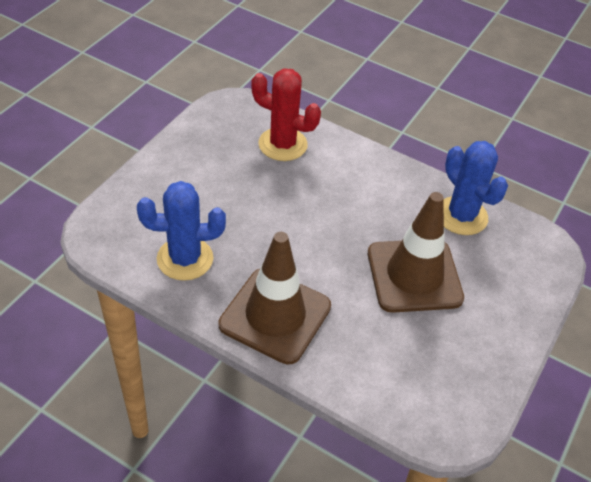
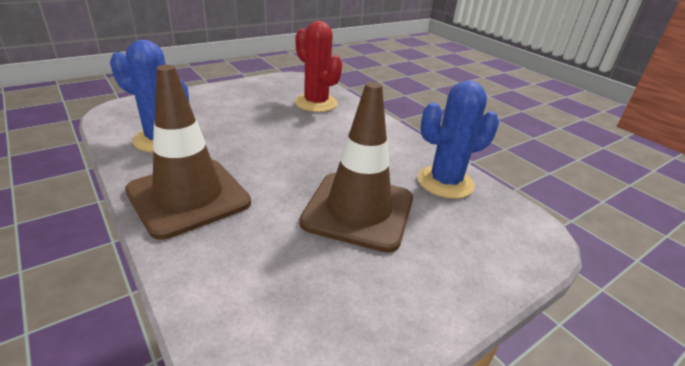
camera: 25 degrees right, 15 degrees down
blue cactus [443,141,508,235] -> blue cactus turned 75 degrees clockwise [417,80,499,199]

